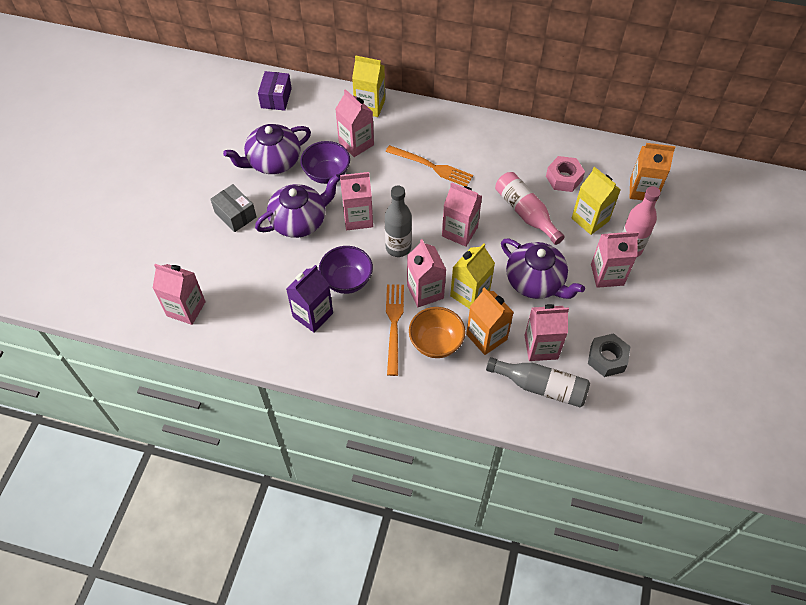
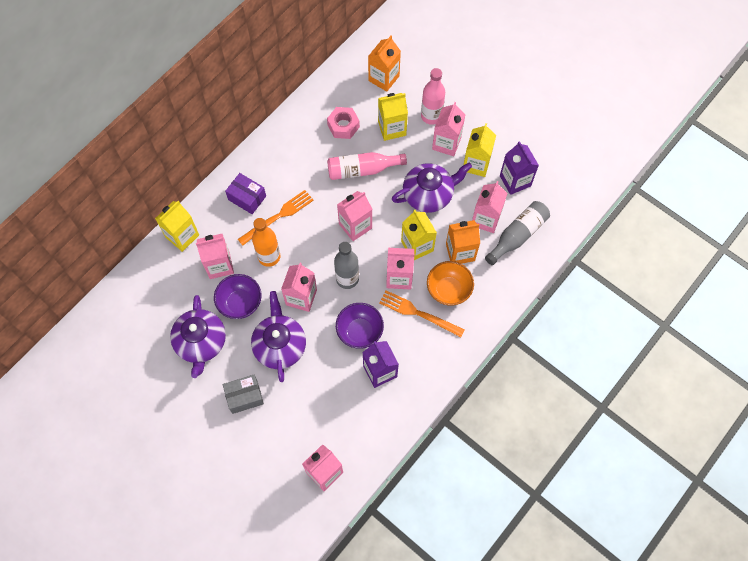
camera: 65 degrees left, 10 degrees up
purple box [258,71,292,111] -> purple box moved to [225,173,266,214]
grey nut [588,333,631,377] -> purple carton [500,141,539,195]
none -> orange bottle [252,218,280,267]
none -> yellow carton [464,123,496,177]

